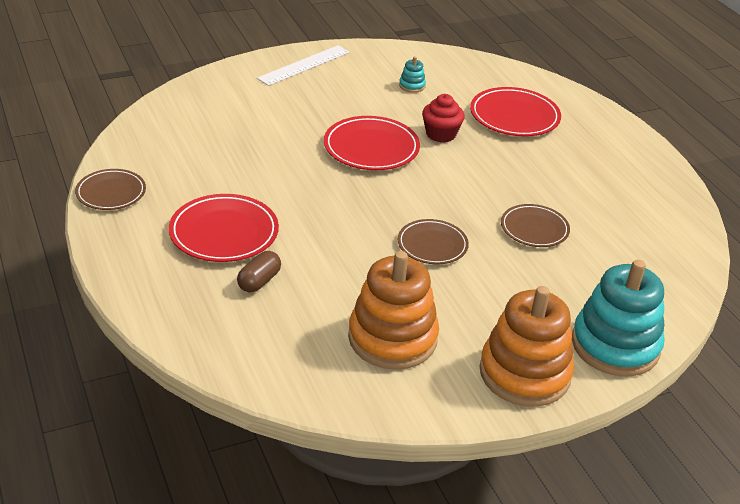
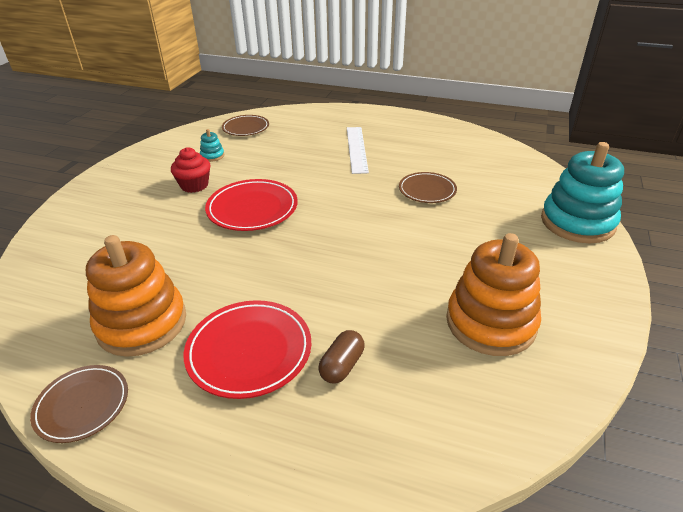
camera: 45 degrees left, 0 degrees up
brown capsule [237,251,281,292] -> brown capsule turned 45 degrees clockwise [318,330,364,383]
white ruler [257,45,350,86] -> white ruler moved to [347,127,369,174]
brown plate [398,219,469,264] -> brown plate moved to [222,115,269,136]
red cupcake [422,94,465,143] -> red cupcake moved to [171,147,210,193]
red plate [470,87,561,137] -> none
orange stacking toy [480,286,574,407] -> orange stacking toy moved to [86,235,186,357]

